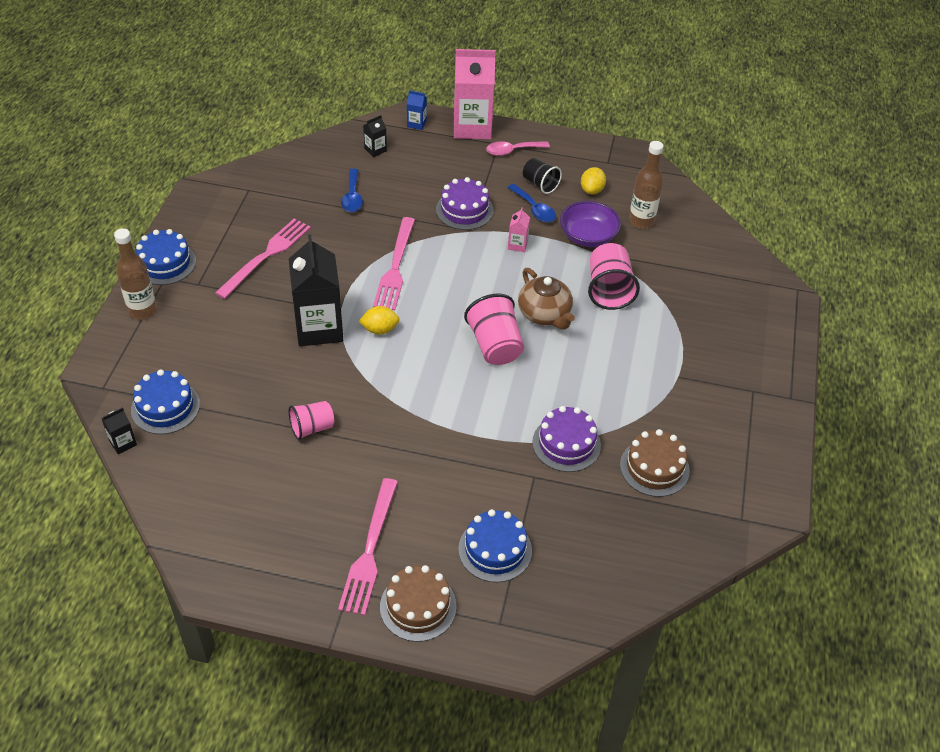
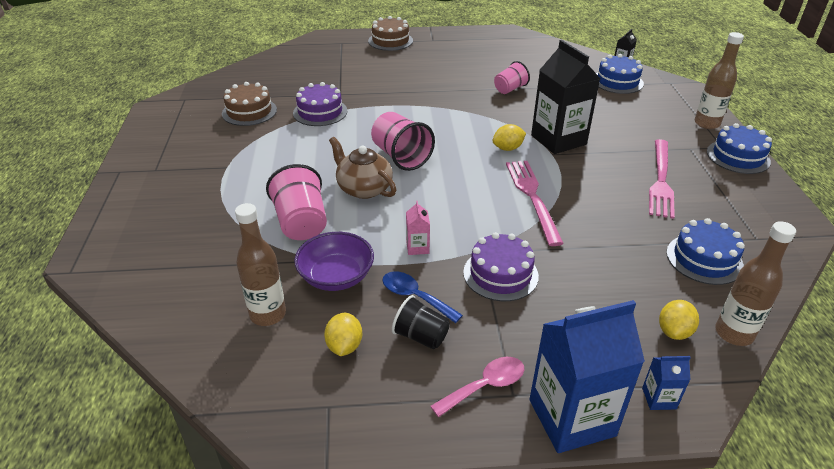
camera: 165 degrees right, 10 degrees down
pink fork [338,478,398,616] -> none
blue spoon [341,169,363,212] -> none
black carton [363,115,387,157] -> yellow lemon [659,300,699,340]
pink carton [454,49,496,139] -> blue carton [529,300,645,453]
blue cake [458,509,532,583] -> blue cake moved to [666,218,745,285]
none -> brown bottle [715,221,796,346]

